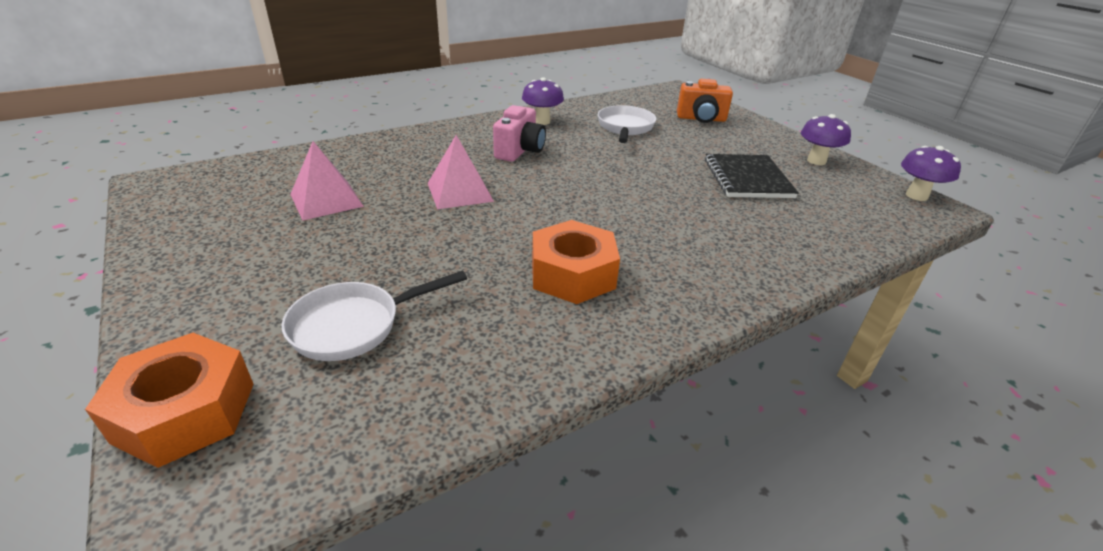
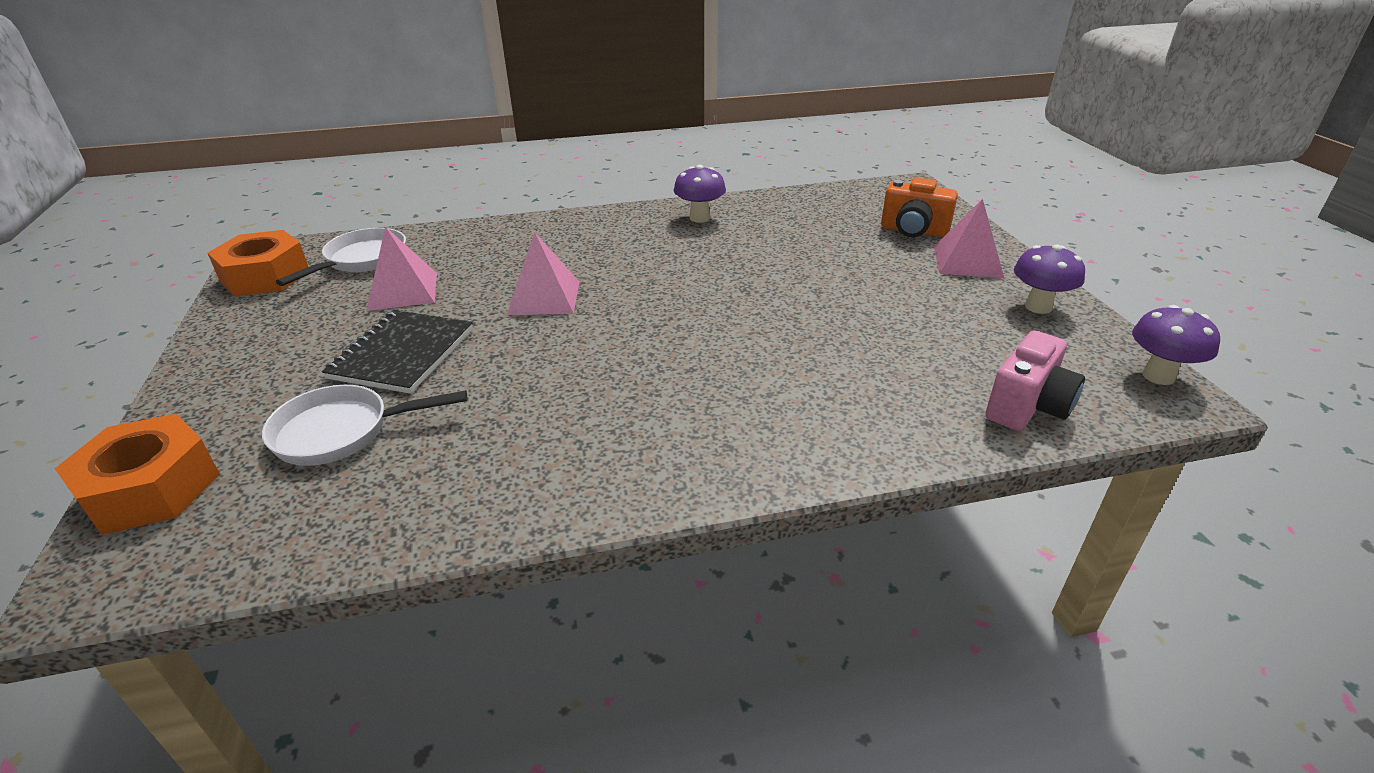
camera: 20 degrees right, 0 degrees up
pink camera [493,105,546,162] -> pink camera moved to [985,330,1085,431]
orange nut [532,220,620,304] -> orange nut moved to [208,230,308,297]
white pan [598,105,656,143] -> white pan moved to [276,228,406,286]
black notebook [705,154,799,198] -> black notebook moved to [322,310,473,394]
none -> pink pyramid [934,199,1004,278]

